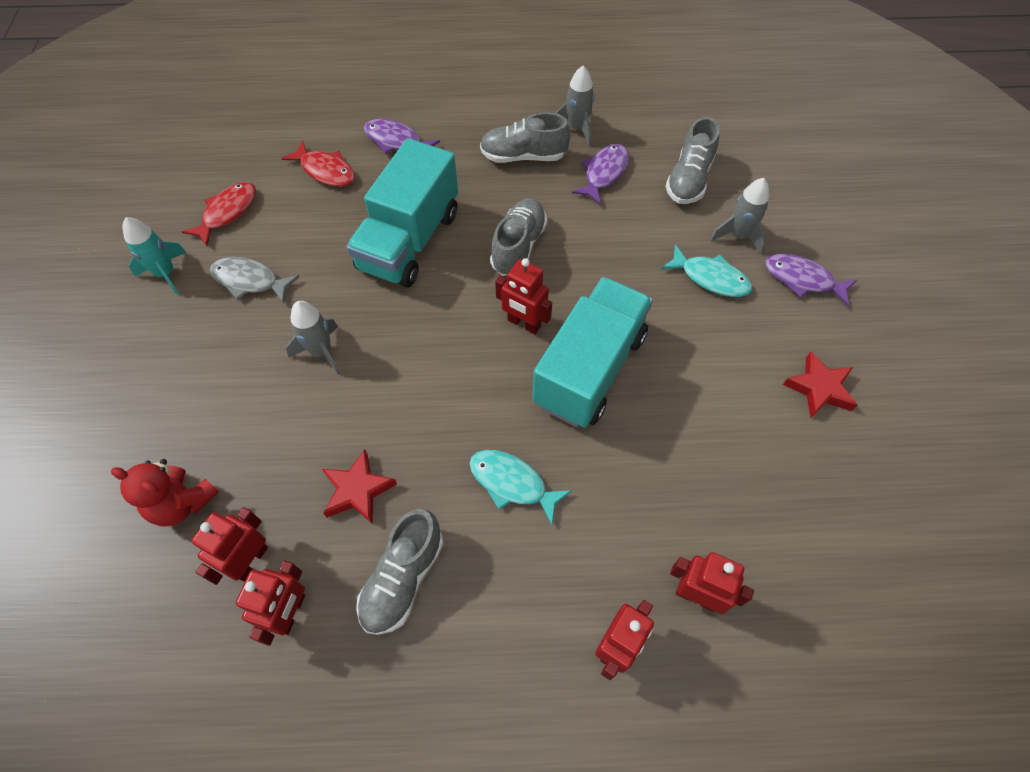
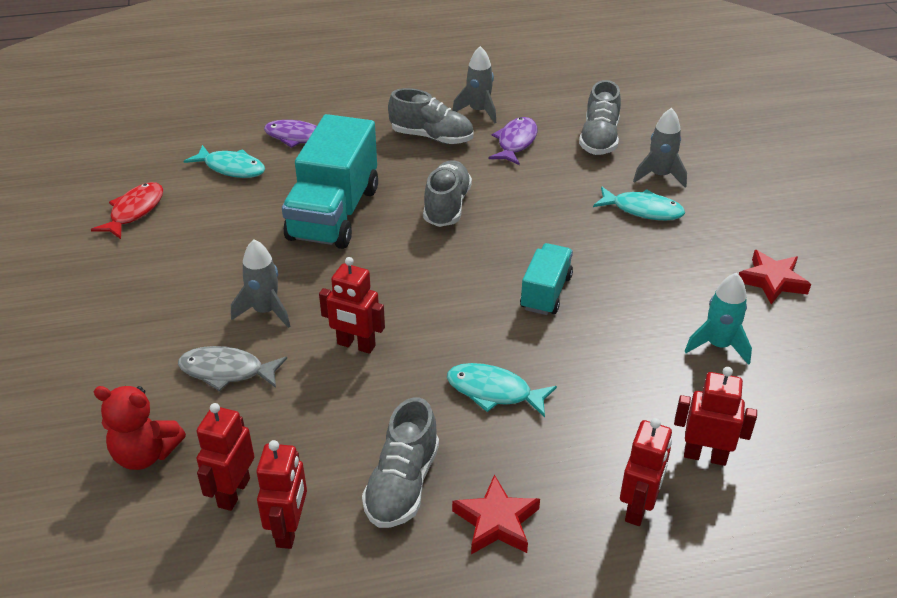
camera: 10 degrees left, 20 degrees down
turquoise rocket [122,217,186,295] -> turquoise rocket moved to [685,273,752,365]
grey fish [210,257,300,304] -> grey fish moved to [178,346,287,391]
red fish [281,140,355,187] -> turquoise fish [184,145,265,178]
red star [322,450,397,524] -> red star moved to [452,475,540,554]
grey shoe [480,112,571,163] -> grey shoe turned 150 degrees counterclockwise [388,88,473,144]
red robot [495,258,552,334] -> red robot moved to [319,257,385,354]
turquoise truck [532,277,653,428] -> turquoise truck [520,243,573,315], size x0.54
purple fish [765,254,857,306] -> none

